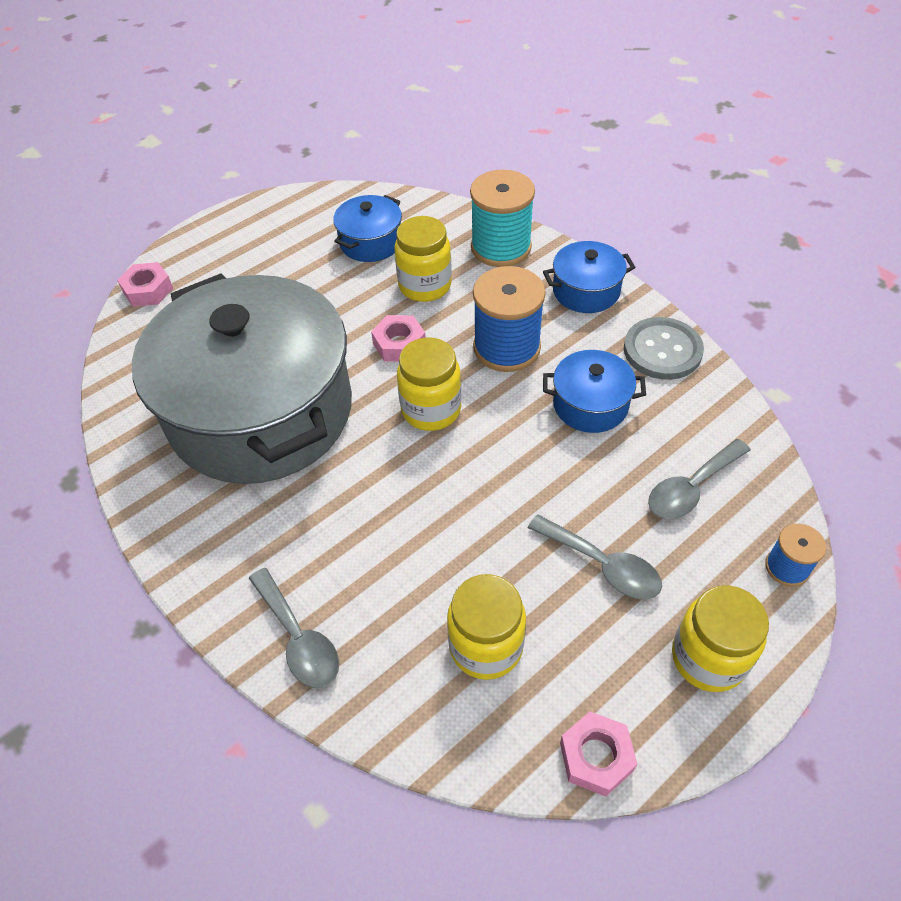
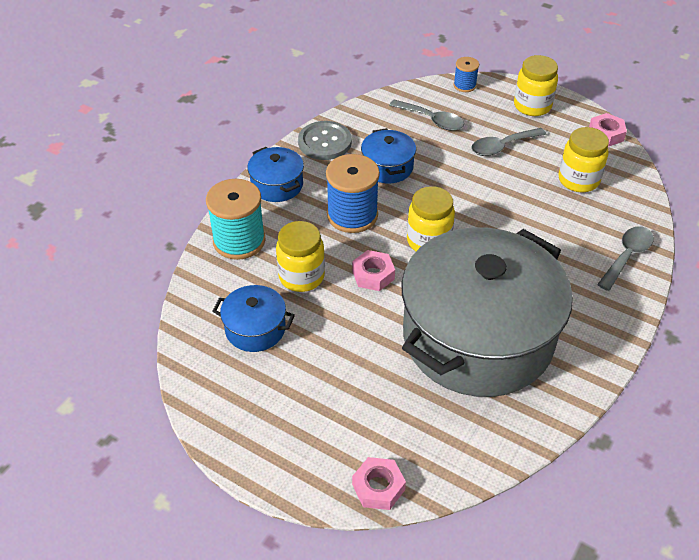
camera: 110 degrees left, 5 degrees down
grey spoon [528,514,662,599] -> grey spoon turned 135 degrees counterclockwise [471,128,547,156]

